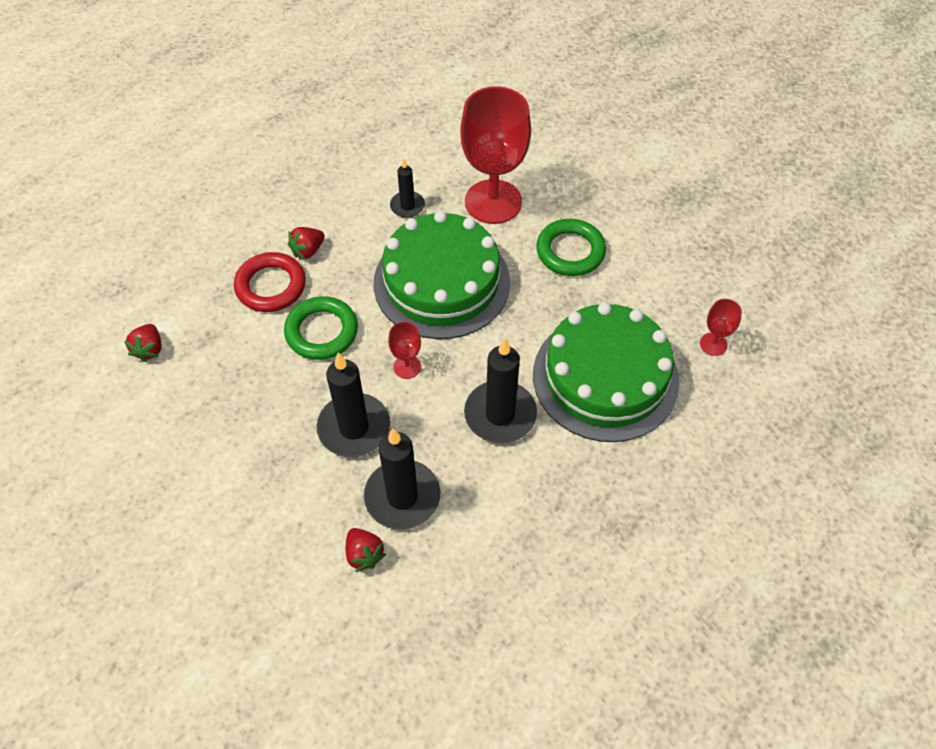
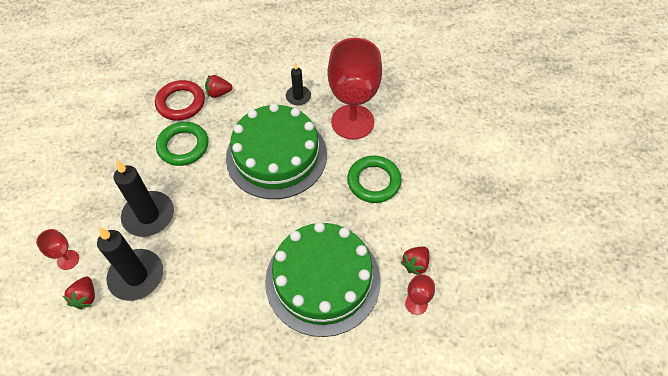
camera: 35 degrees right, 0 degrees up
red strawberry [124,324,162,362] -> red strawberry moved to [401,247,429,275]
red goblet [388,322,421,379] -> red goblet moved to [36,229,79,270]
black candle [464,339,537,443] -> none

